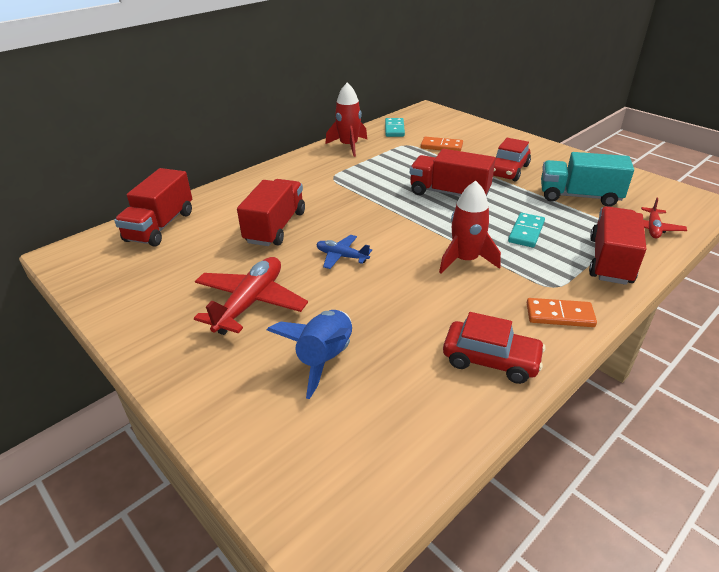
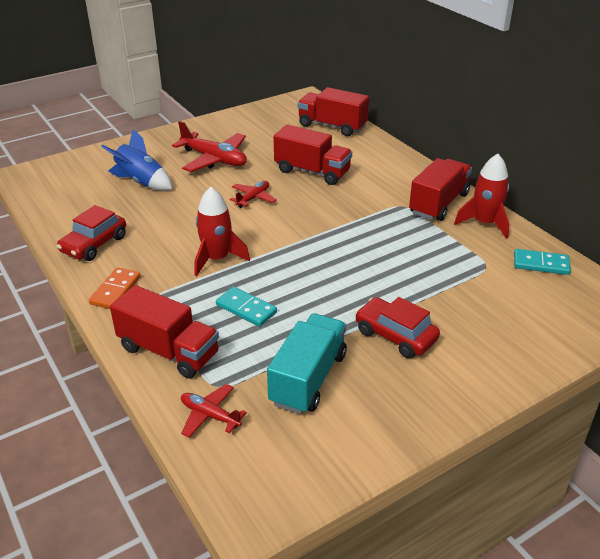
camera: 100 degrees right, 0 degrees up
blue plane [316,235,372,269] -> red plane [230,181,277,208]
red truck [410,149,495,196] -> red truck moved to [409,158,472,221]
orange domino [421,137,463,151] -> none

